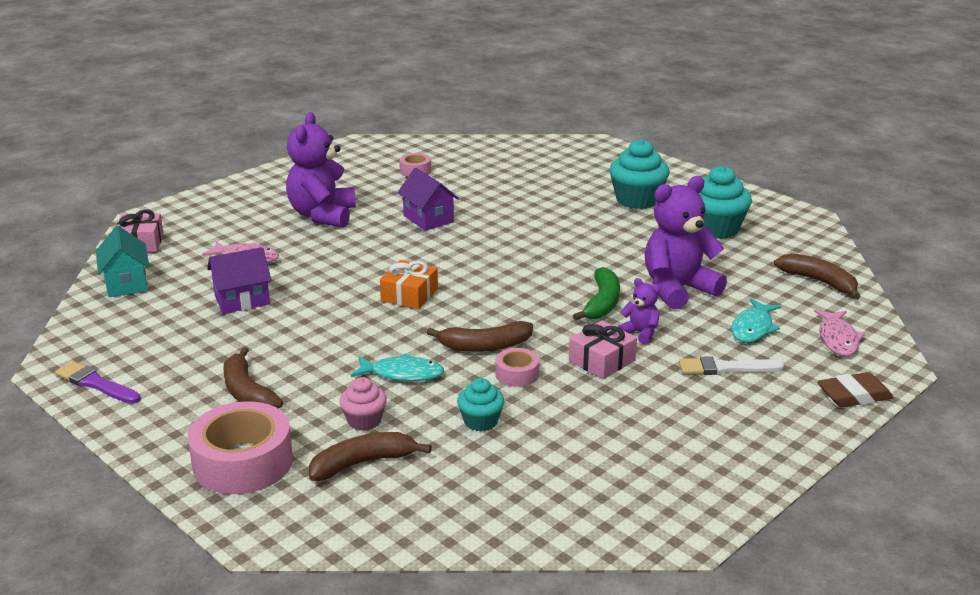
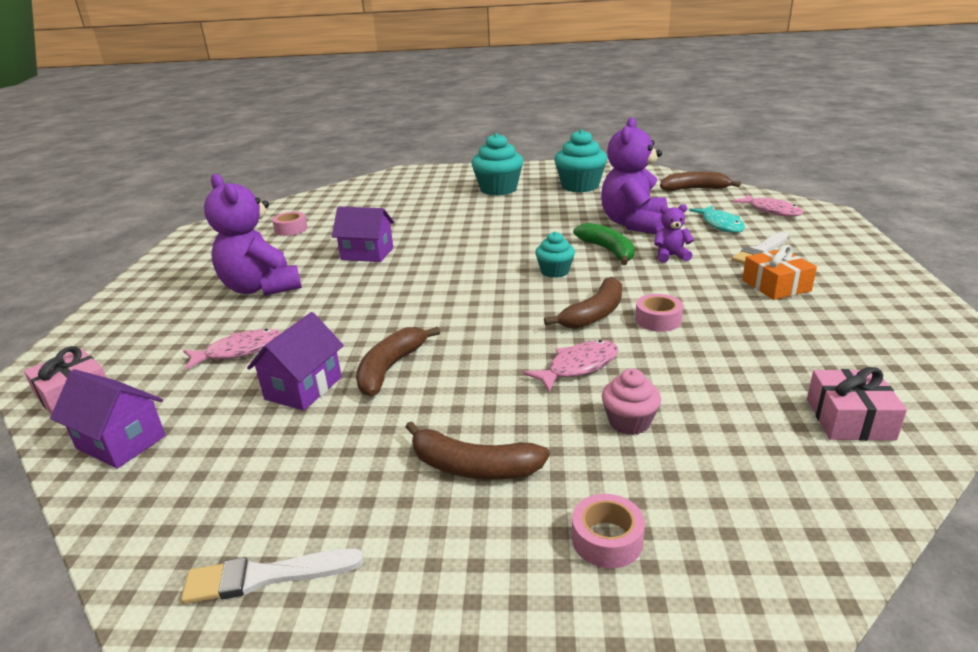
camera: 40 degrees left, 0 degrees up
purple brush [55,361,141,404] -> white brush [181,548,363,604]
turquoise house [96,226,149,297] -> purple house [50,369,166,469]
pink tape [188,401,293,494] -> pink tape [572,494,645,568], size x0.50
brown banana [309,432,432,481] -> brown banana moved to [356,327,440,396]
turquoise fish [351,353,444,381] -> pink fish [523,340,618,392]
orange gift [380,260,438,309] -> orange gift moved to [742,245,817,300]
turquoise cupcake [457,378,504,432] -> turquoise cupcake moved to [535,232,575,278]
pink gift [569,320,637,379] -> pink gift moved to [807,367,907,441]
brown eraser [817,372,894,407] -> none

